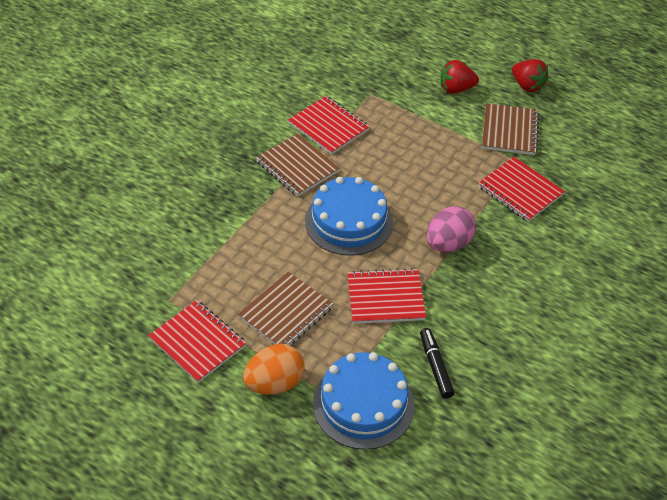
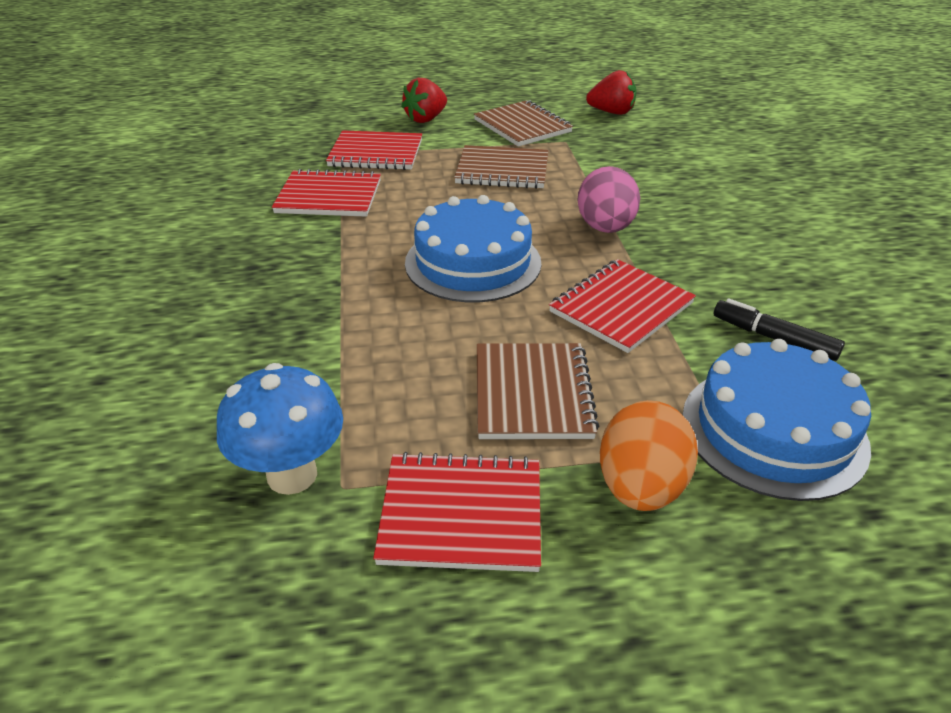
camera: 40 degrees left, 10 degrees down
brown notebook [256,133,340,197] -> brown notebook moved to [454,145,549,189]
red notebook [478,157,565,222] -> red notebook moved to [326,130,422,170]
red strawberry [512,59,548,92] -> red strawberry moved to [586,70,637,115]
none -> blue mushroom [217,363,343,495]

